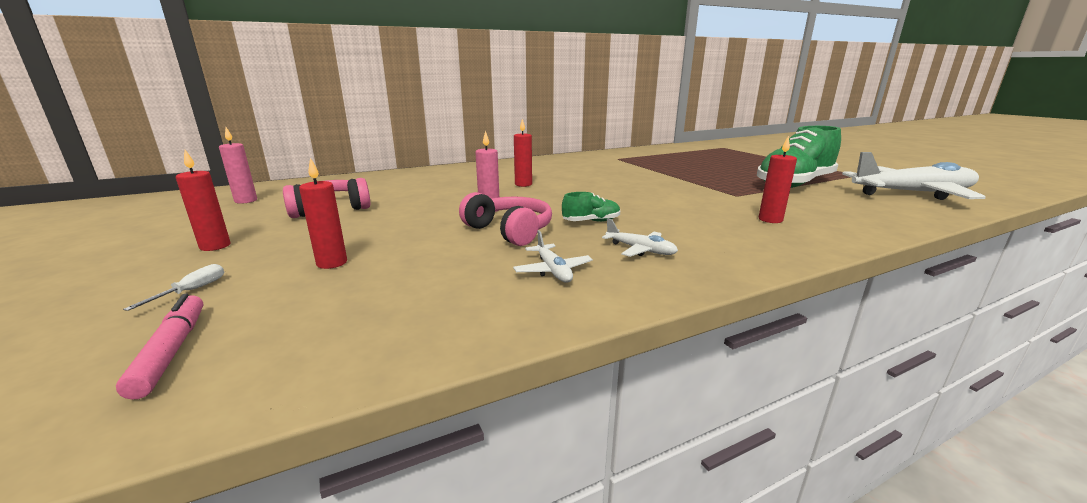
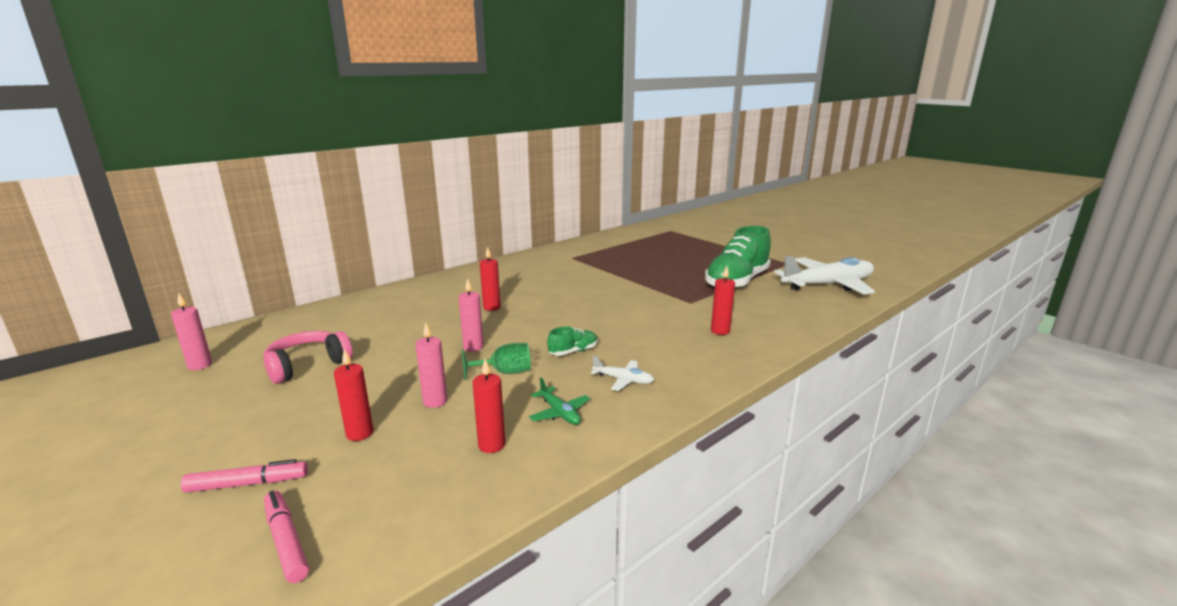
camera: 15 degrees left, 0 degrees up
white screwdriver [123,264,224,311] -> pink marker [181,459,308,493]
red candle [176,150,231,251] -> red candle moved to [472,359,505,453]
pink headphones [459,192,552,246] -> green goblet [462,343,531,380]
white plane [513,230,593,283] -> green plane [529,378,590,425]
none -> pink candle [415,323,447,408]

